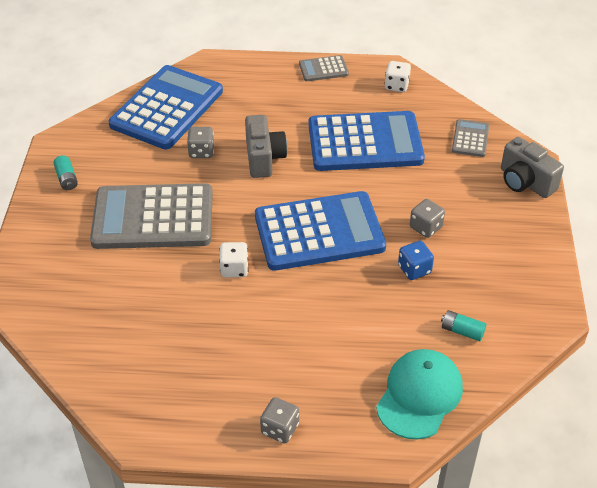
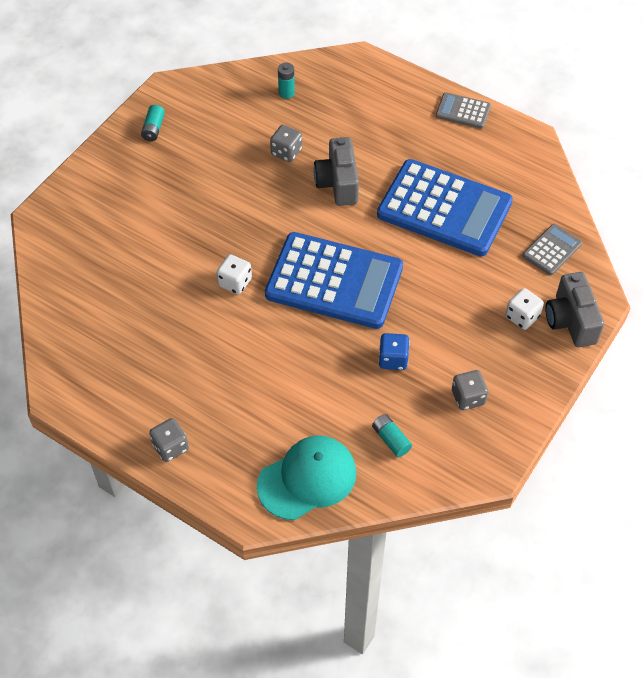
camera: 30 degrees right, 10 degrees up
grey calculator [90,183,213,249] -> none
blue calculator [109,65,223,149] -> turquoise battery [278,63,295,99]
grey camera [245,115,287,178] -> grey camera turned 150 degrees clockwise [314,137,359,206]
white dice [384,61,411,92] -> white dice moved to [505,288,544,330]
grey dice [410,199,445,238] -> grey dice moved to [452,370,488,410]

